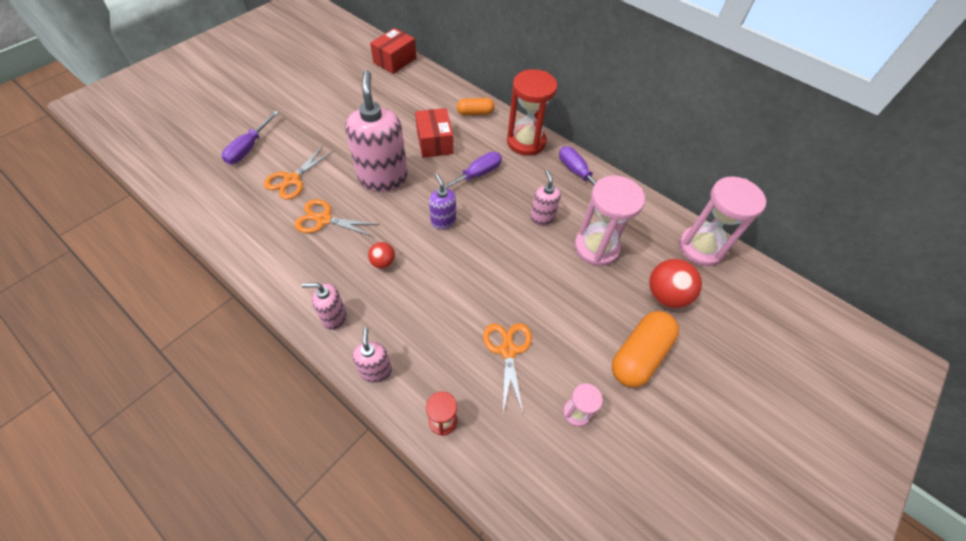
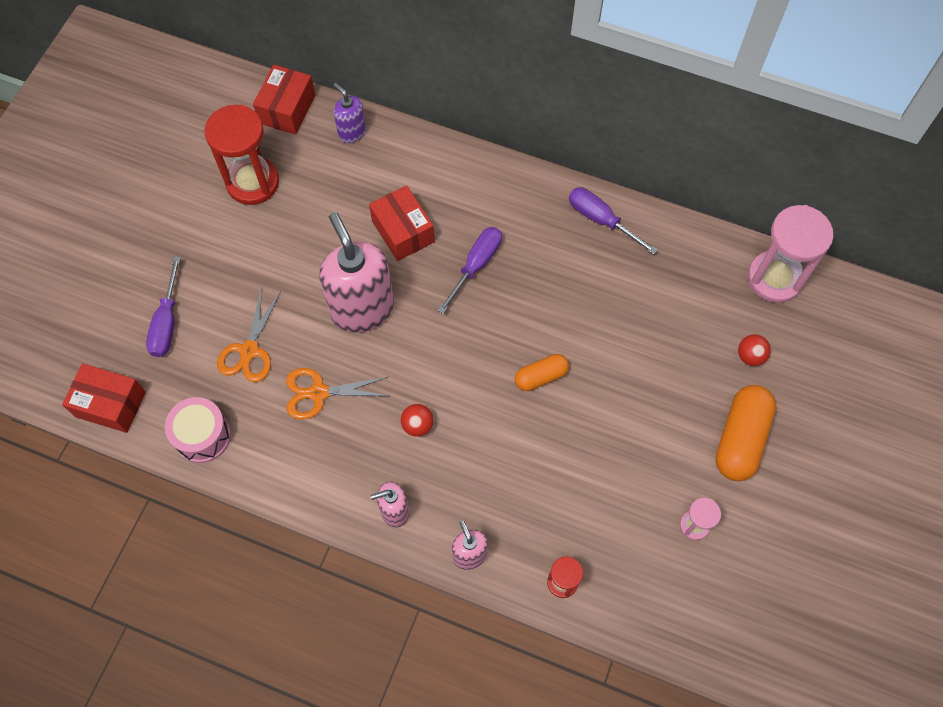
camera: 15 degrees left, 10 degrees up
purple soap dispenser [429,174,456,229] -> purple soap dispenser moved to [333,83,366,143]
orange capsule [457,98,495,115] -> orange capsule moved to [515,354,569,391]
orange scissors [483,323,532,413] -> none
red hourglass [507,69,558,156] -> red hourglass moved to [205,105,279,205]
pink soap dispenser [530,170,561,225] -> none
pink hourglass [574,175,645,266] -> none
red ball [648,259,702,308] -> red ball [738,334,771,366], size x0.56
none -> red box [62,363,146,433]
none -> pink drum [165,397,231,463]

